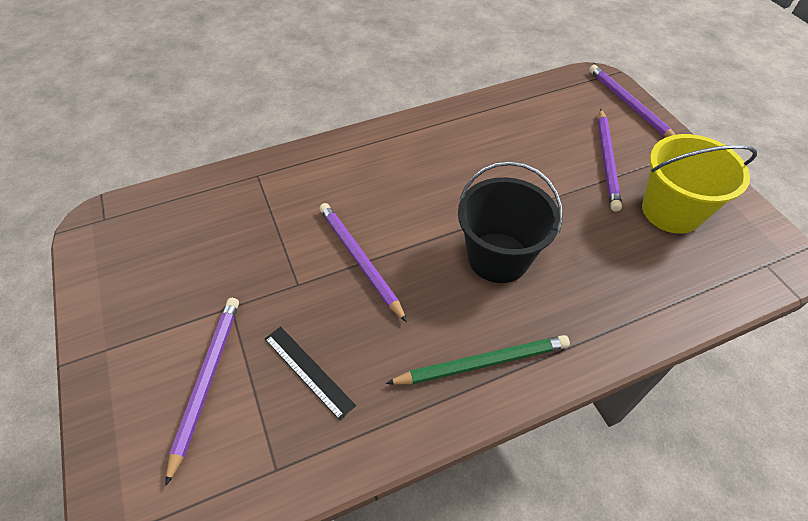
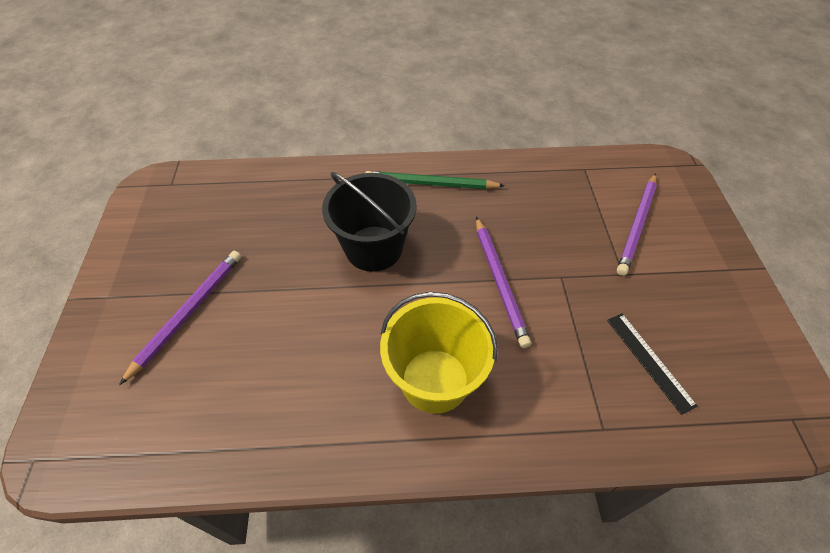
camera: 160 degrees left, 0 degrees up
black ruler [265,326,356,420] -> black ruler moved to [607,313,698,415]
purple pencil [589,65,676,137] -> none
yellow bucket [642,134,757,234] -> yellow bucket moved to [380,292,498,414]

